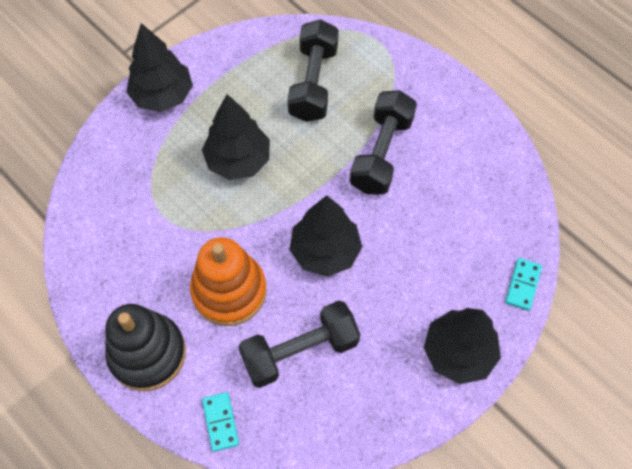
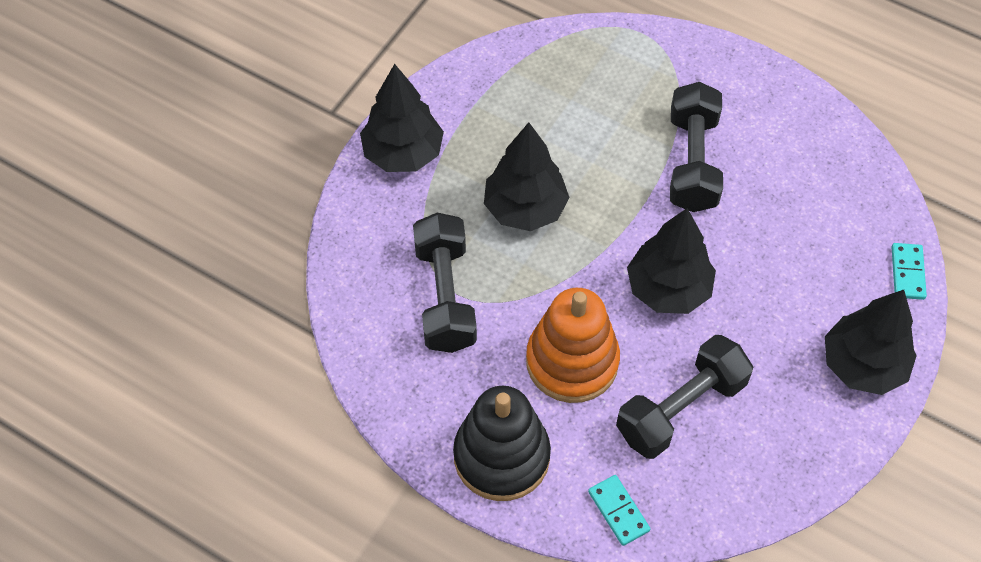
camera: 15 degrees left, 5 degrees down
black dumbbell [287,19,339,122] -> black dumbbell moved to [413,213,477,353]

